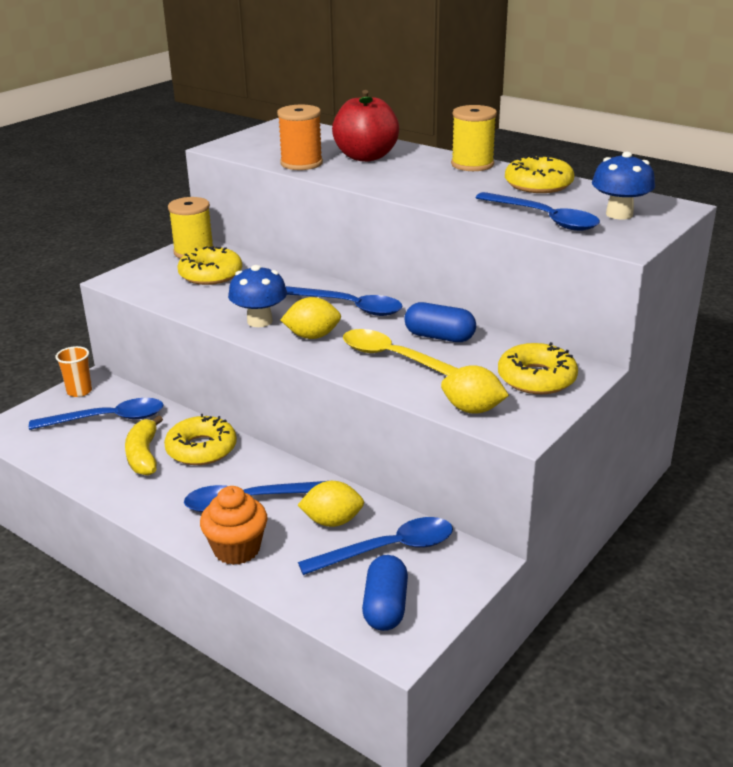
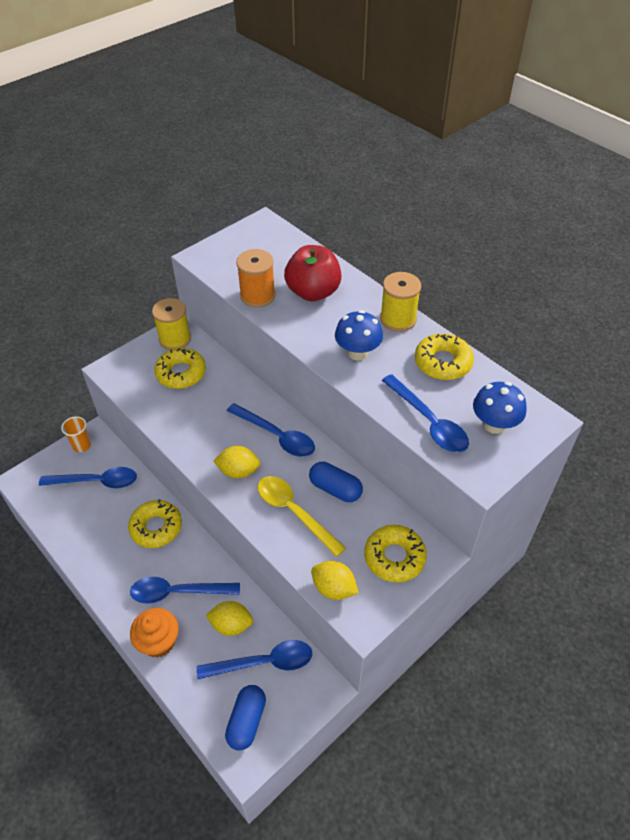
camera: 10 degrees right, 20 degrees up
yellow banana [125,415,163,476] -> none
blue mushroom [228,265,287,327] -> blue mushroom moved to [335,310,383,360]

